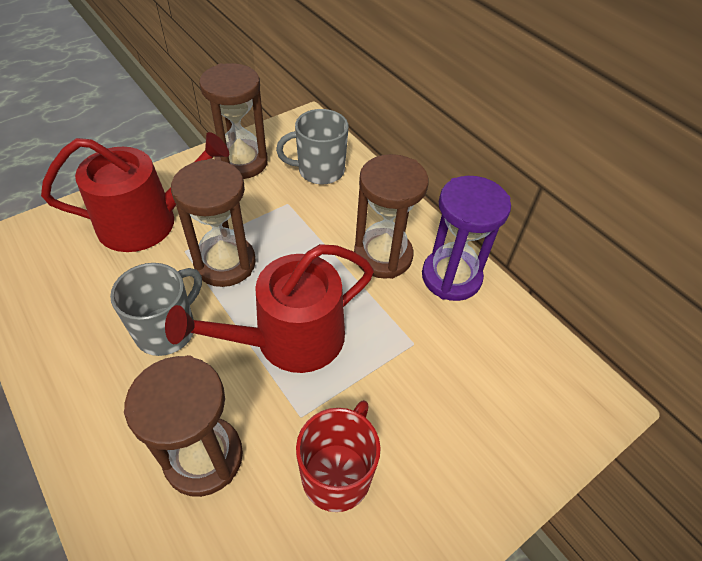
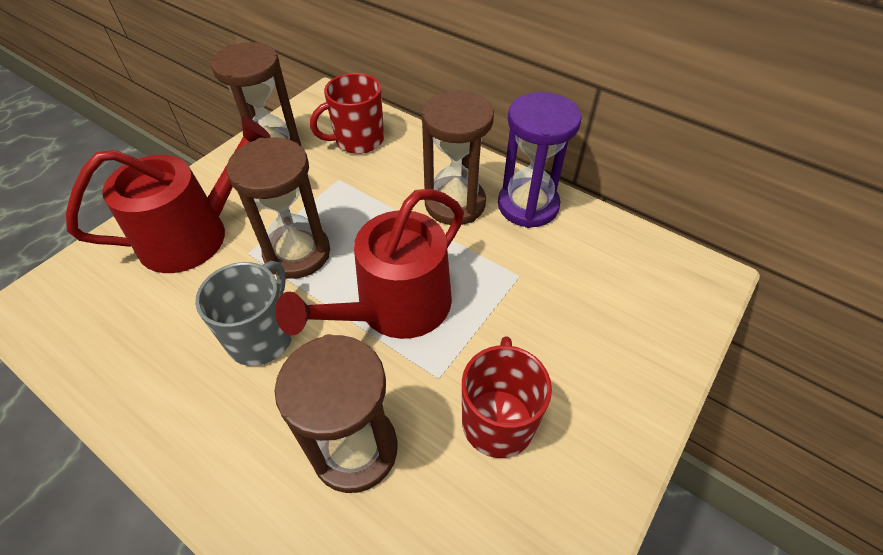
camera: 15 degrees left, 0 degrees up
grey mug [276,109,349,184] -> red mug [310,73,384,154]

